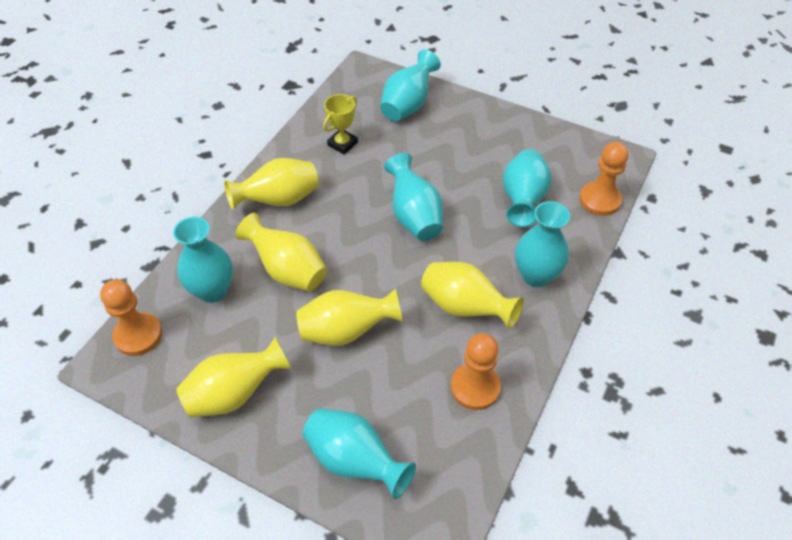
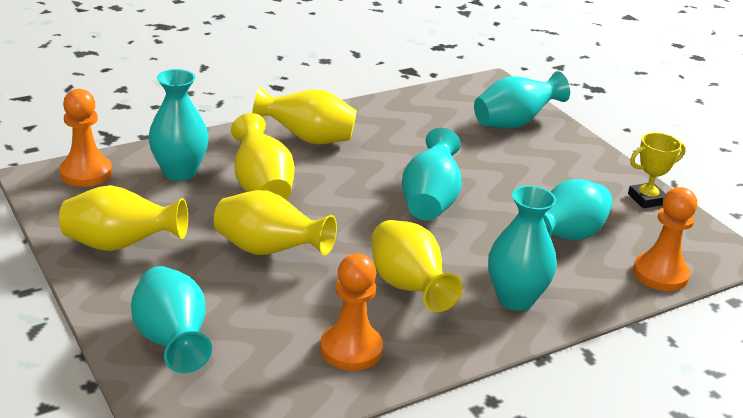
camera: 30 degrees right, 20 degrees down
yellow trophy [323,94,358,155] -> yellow trophy moved to [628,133,686,208]

